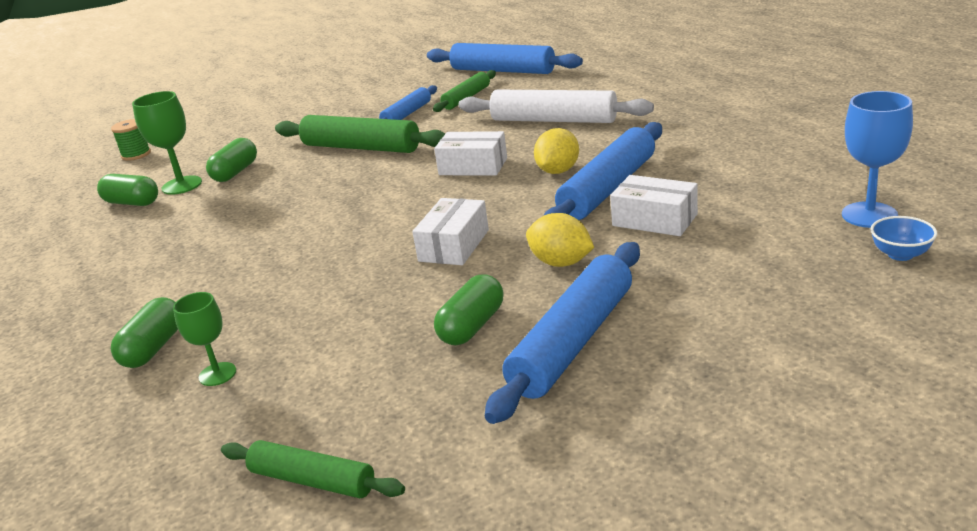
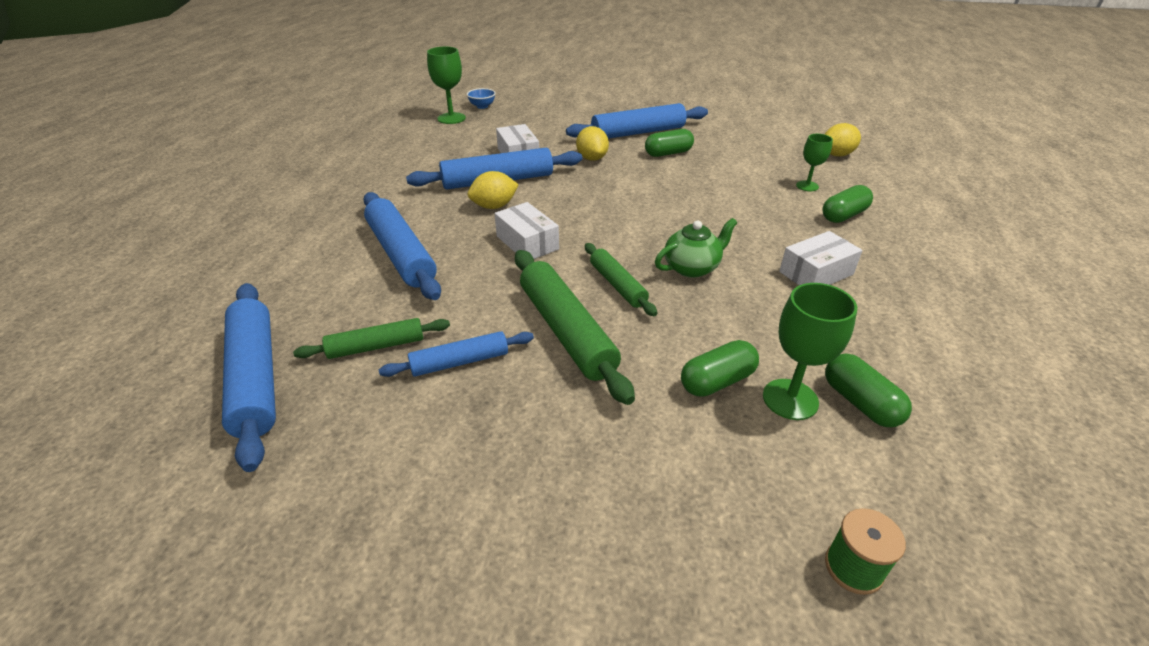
camera: 145 degrees left, 10 degrees up
green rolling pin [221,440,405,498] -> green rolling pin moved to [585,243,657,316]
white box [412,198,489,265] -> white box moved to [779,231,862,285]
white rolling pin [458,90,654,123] -> blue rolling pin [363,192,441,300]
blue goblet [842,91,913,228] -> green goblet [427,46,466,124]
none -> green teapot [655,218,737,278]
none -> yellow lemon [825,123,861,157]

